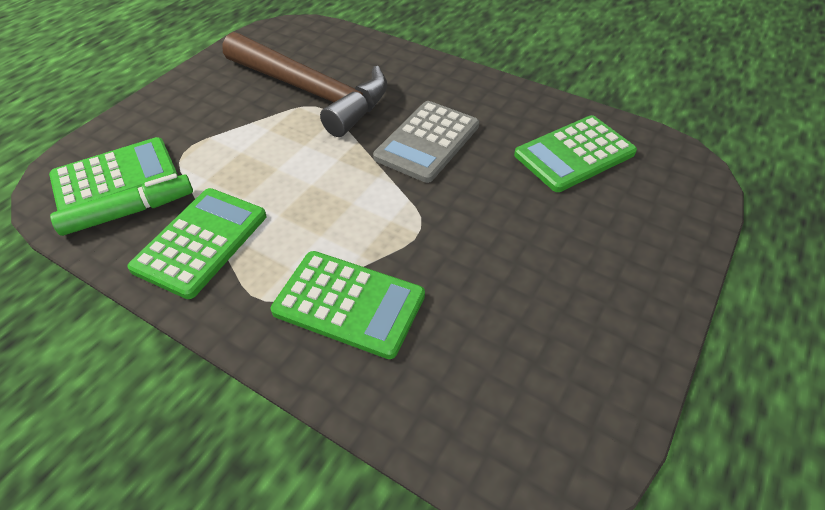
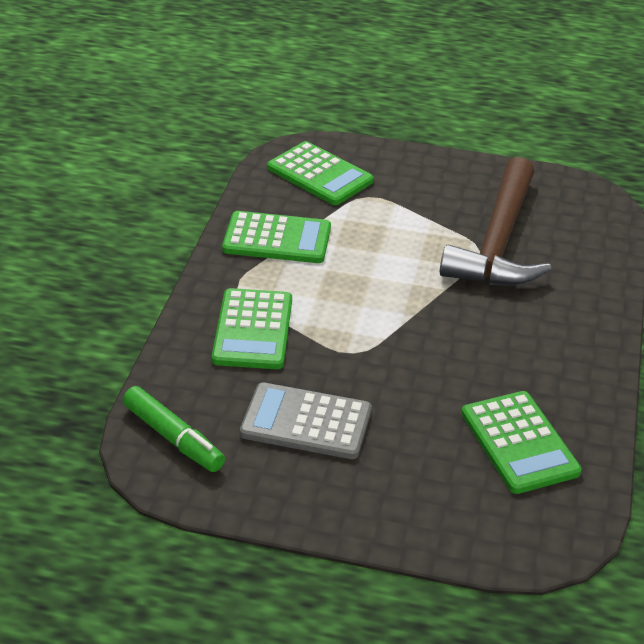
camera: 70 degrees right, 10 degrees down
green marker [50,173,193,236] -> green marker moved to [123,386,225,472]
grey calculator [373,101,479,183] -> grey calculator moved to [240,382,372,459]
green calculator [514,115,637,192] -> green calculator turned 150 degrees counterclockwise [461,391,582,494]

